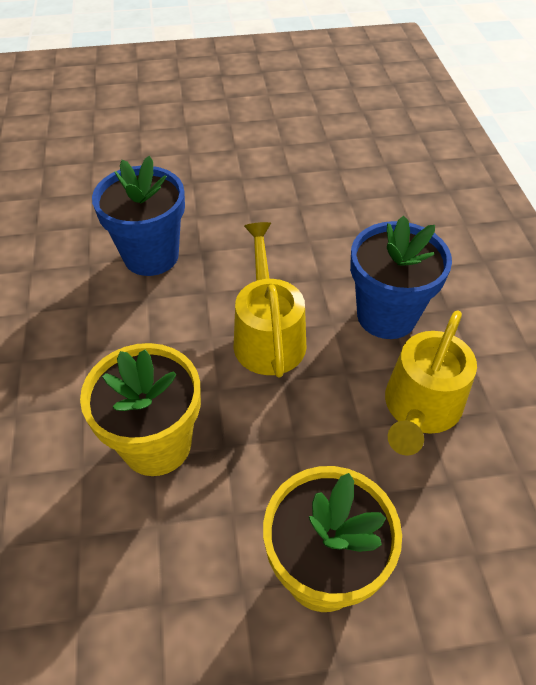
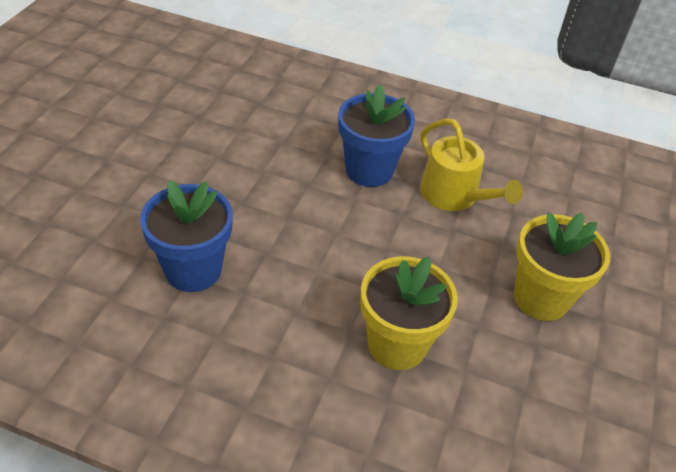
camera: 65 degrees left, 5 degrees down
yellow watering can [234,222,306,378] -> none

